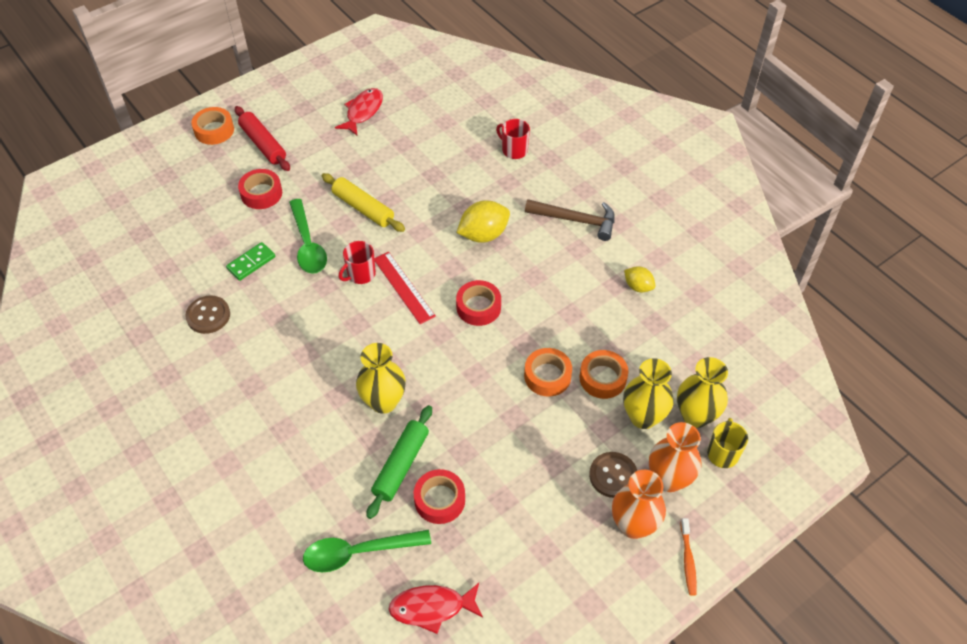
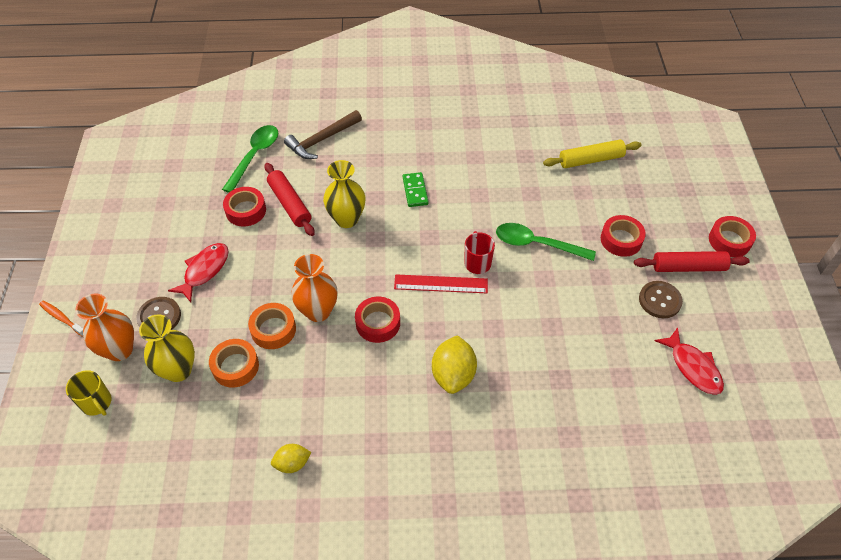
camera: 125 degrees right, 0 degrees up
brown button [185,296,230,334] -> brown button moved to [639,281,683,318]
orange tape [191,107,234,145] -> red tape [709,216,756,257]
green domino [226,242,275,281] -> green domino moved to [403,172,429,207]
yellow rolling pin [322,173,405,232] -> yellow rolling pin moved to [543,140,641,168]
green rolling pin [367,405,432,519] -> red rolling pin [265,163,315,236]
red fish [388,583,483,634] -> red fish moved to [168,243,229,302]
red mug [496,119,530,159] -> none
brown hammer [525,199,615,241] -> brown hammer moved to [284,110,362,159]
orange vase [612,470,666,539] -> orange vase moved to [291,254,337,322]
yellow vase [677,357,728,428] -> none

